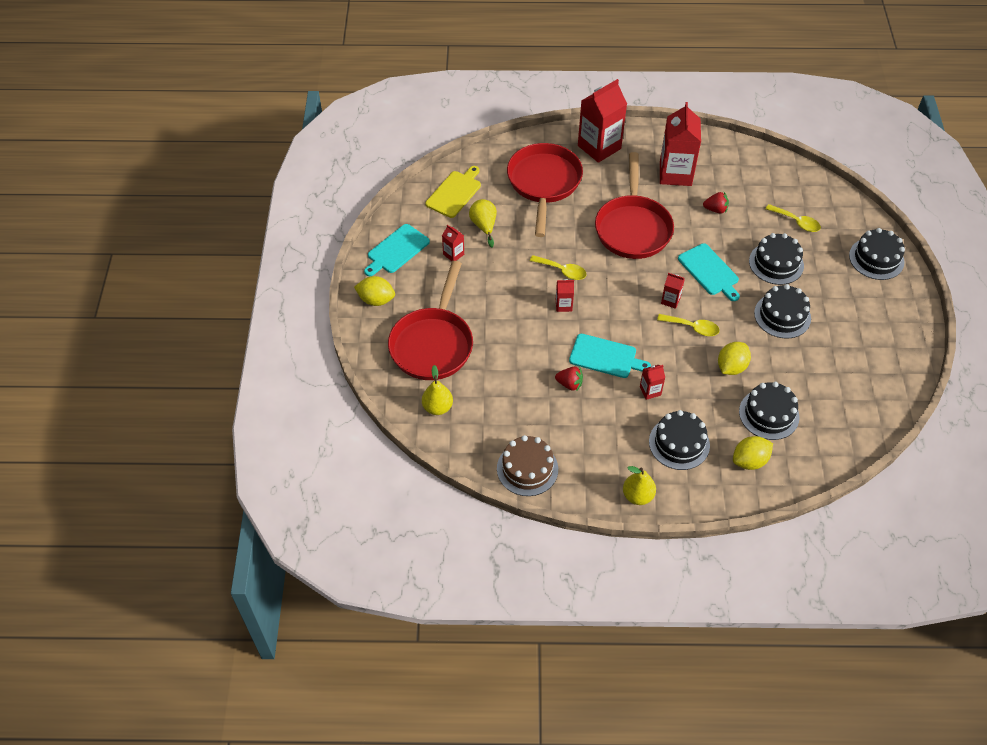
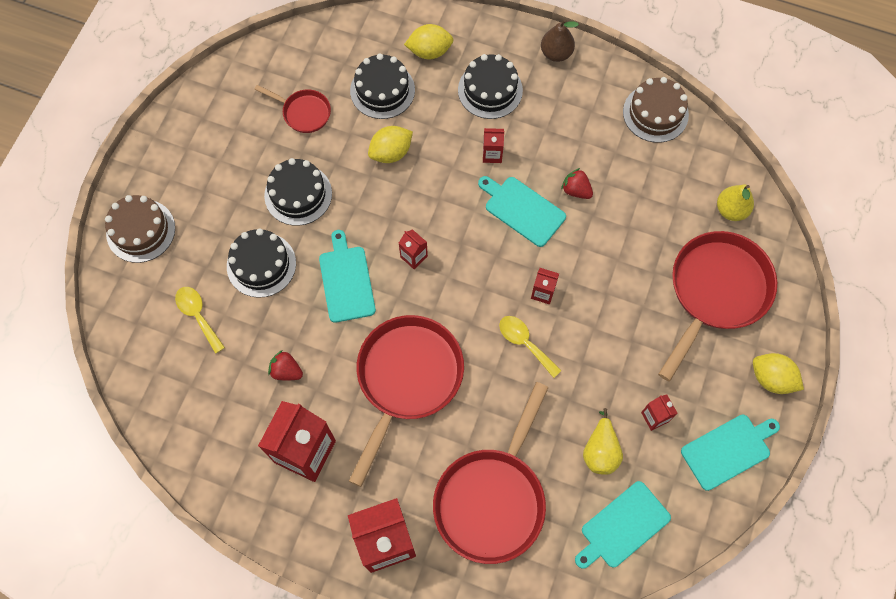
camera: 160 degrees left, 15 degrees up
yellow cutting board [425,166,481,218] -> turquoise cutting board [575,481,671,569]
yellow pear [623,466,656,505] -> brown pear [541,19,579,62]
yellow spoon [657,314,719,336] -> none
black cake [849,228,905,280] -> brown cake [105,195,175,263]
none -> red pan [254,85,331,133]

